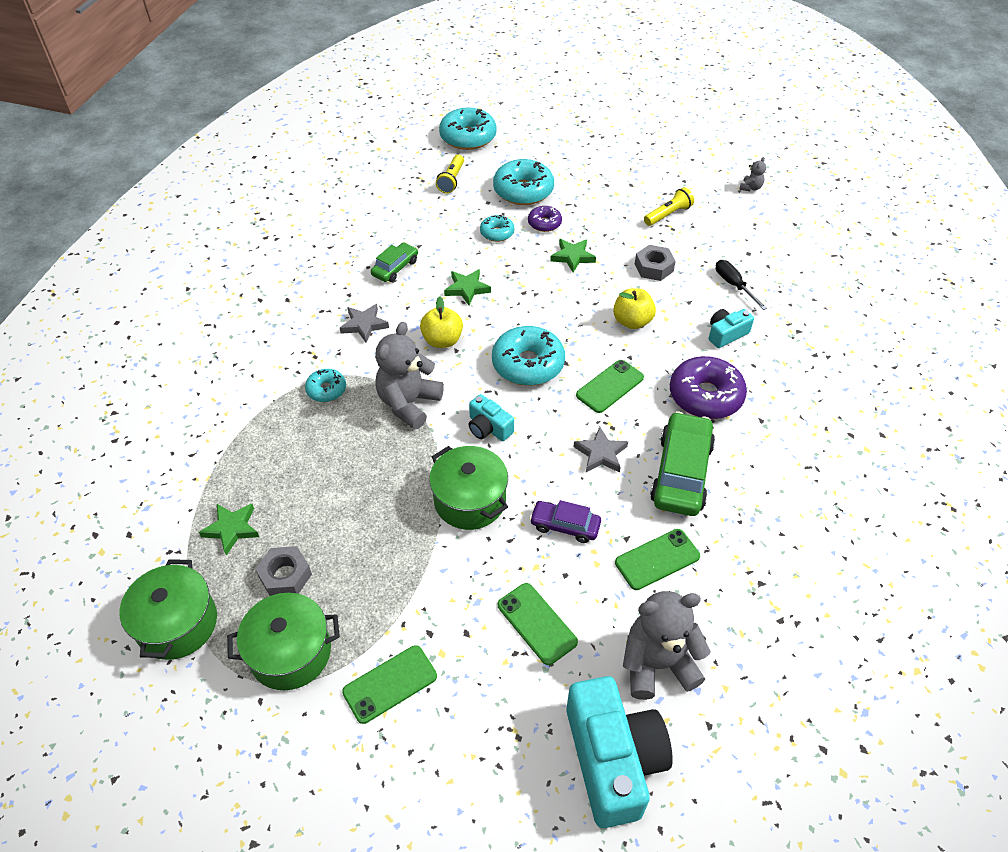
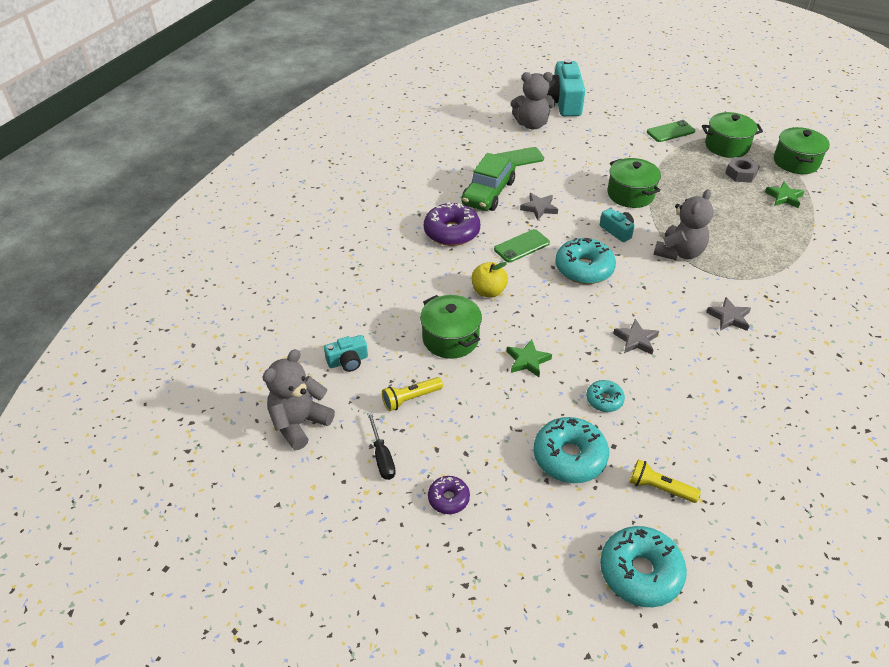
camera: 170 degrees left, 5 degrees down
turquoise donut [305,369,346,402] -> none
green car [371,242,418,282] -> none
yellow apple [420,296,463,348] -> none
yellow flashlight [436,154,464,194] -> yellow flashlight turned 90 degrees counterclockwise [629,459,701,503]
green star [444,269,491,305] -> grey star [613,319,659,355]
green phone [498,583,578,665] -> none
purple donut [528,206,562,232] -> purple donut moved to [428,476,470,514]
purple car [530,500,601,543] -> none
grey nut [635,245,676,281] -> green pot [420,295,482,359]
turquoise camera [709,309,754,348] -> turquoise camera moved to [324,335,368,372]
black screwdriver [716,260,767,310] -> black screwdriver moved to [367,412,396,480]
grey teddy bear [740,157,766,191] -> grey teddy bear [262,349,335,450], size x2.25

